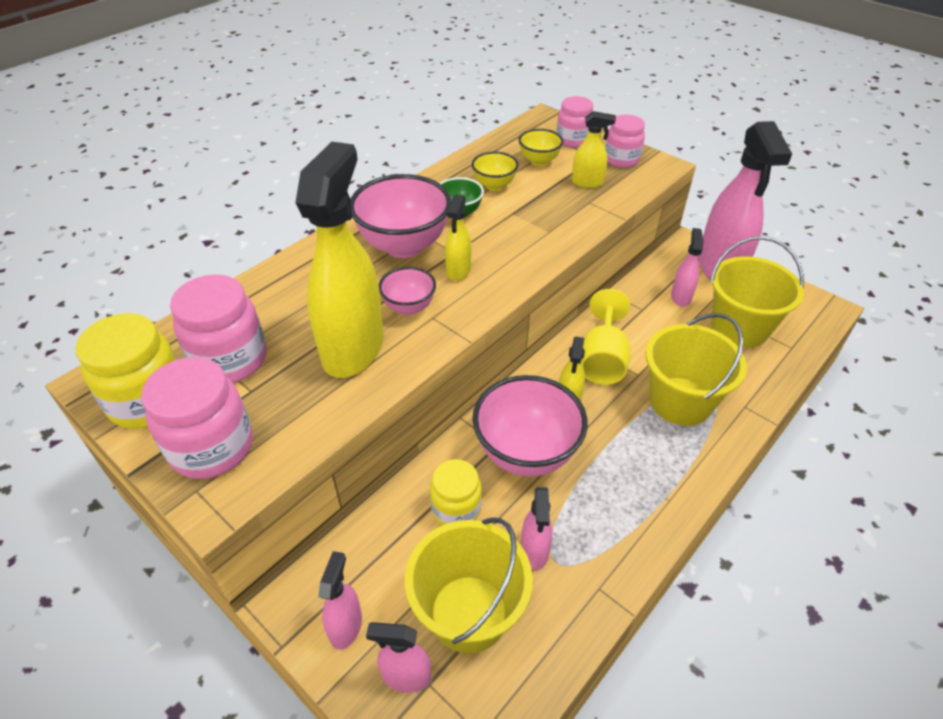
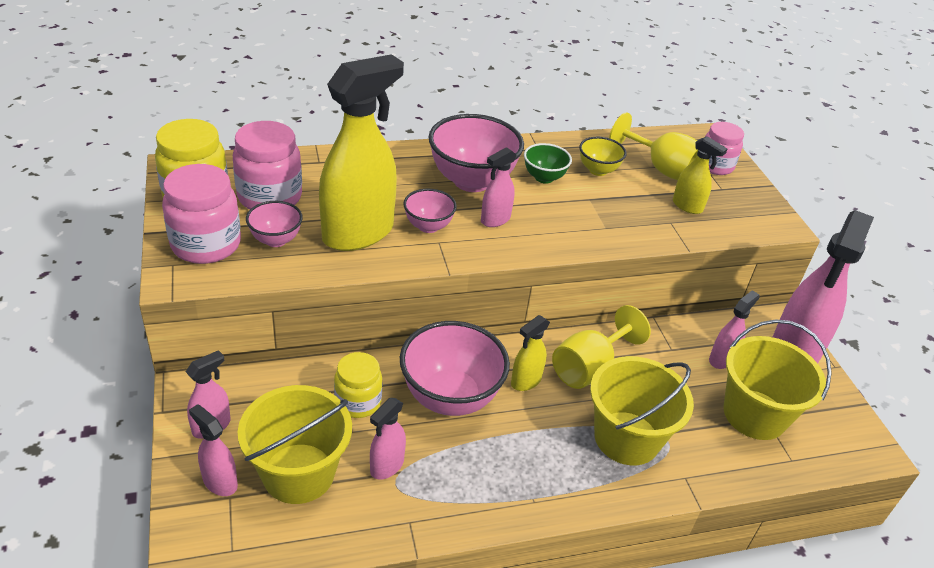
camera: 30 degrees right, 5 degrees down
yellow spray bottle [445,194,471,281] -> pink spray bottle [481,147,516,227]
yellow bowl [519,129,563,166] -> yellow goblet [609,112,698,180]
pink jar [605,115,645,168] -> none
none -> pink bowl [246,201,303,247]

